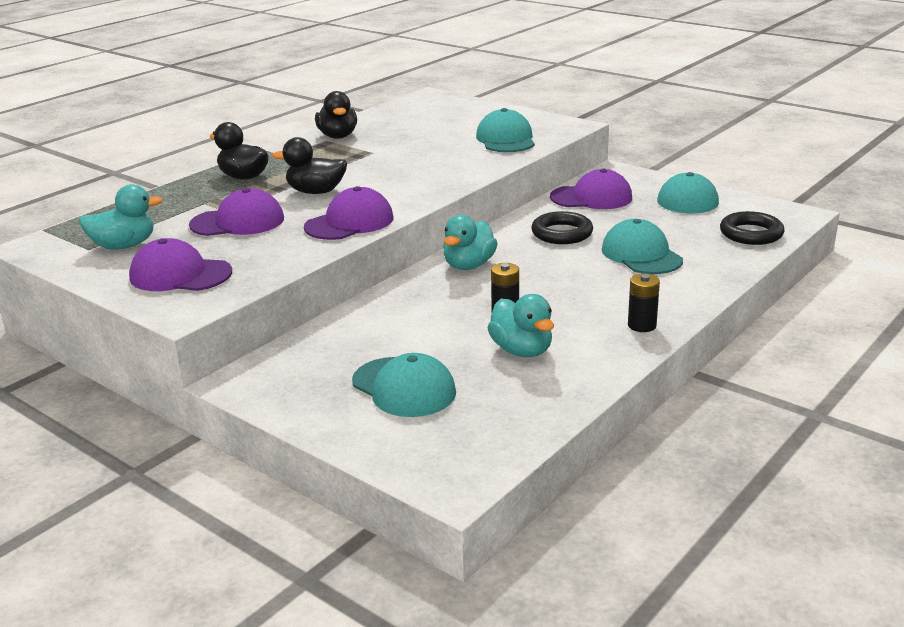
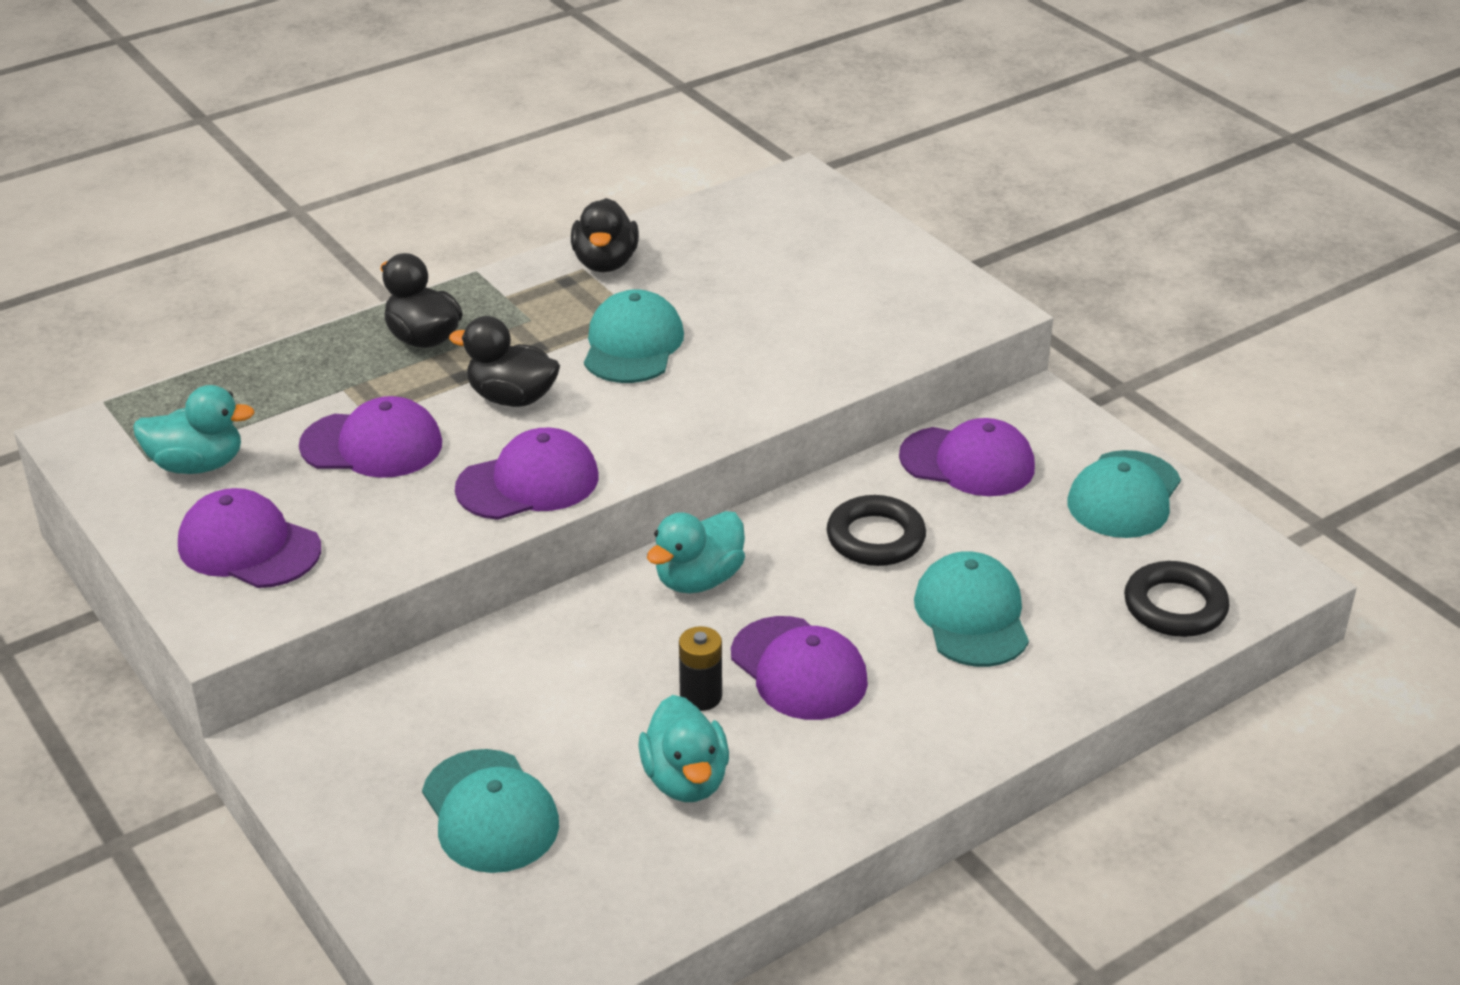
camera: 15 degrees right, 10 degrees up
turquoise cap [476,108,535,152] -> turquoise cap moved to [584,289,684,383]
black battery [628,273,660,332] -> none
none -> purple cap [731,616,868,720]

